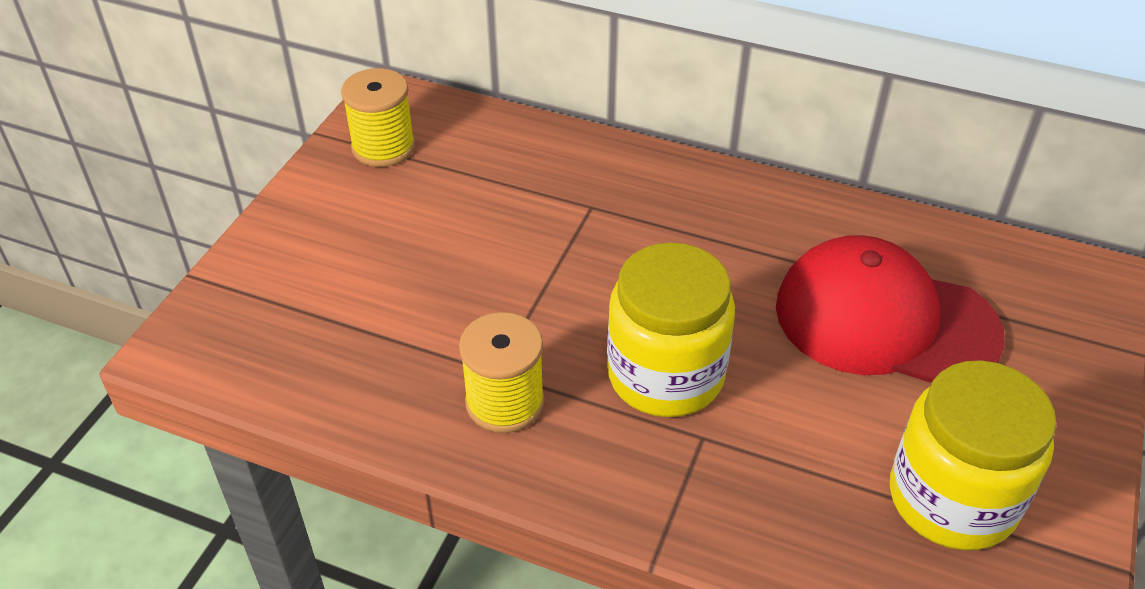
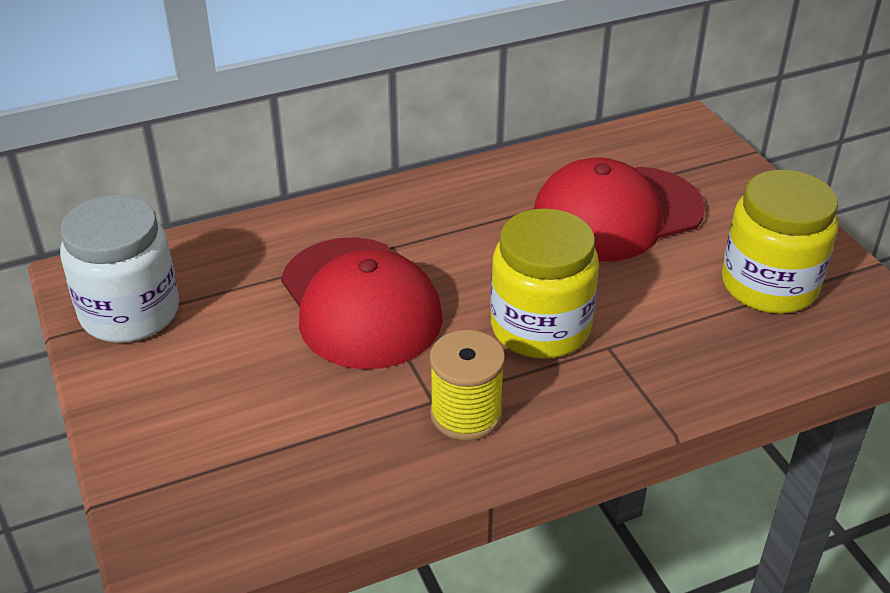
camera: 45 degrees left, 5 degrees down
yellow spool [341,68,415,167] -> white jar [60,195,179,343]
none -> red cap [281,237,443,369]

